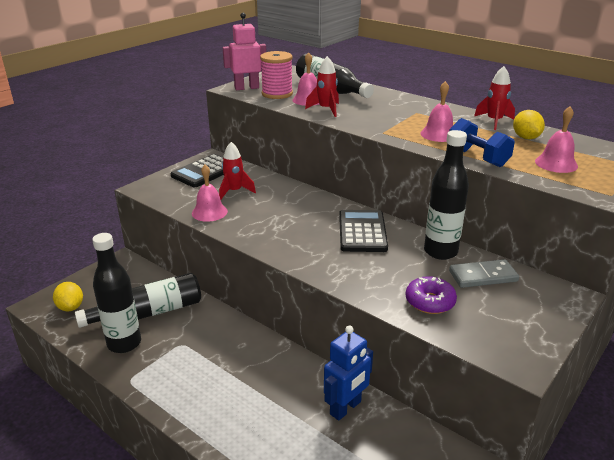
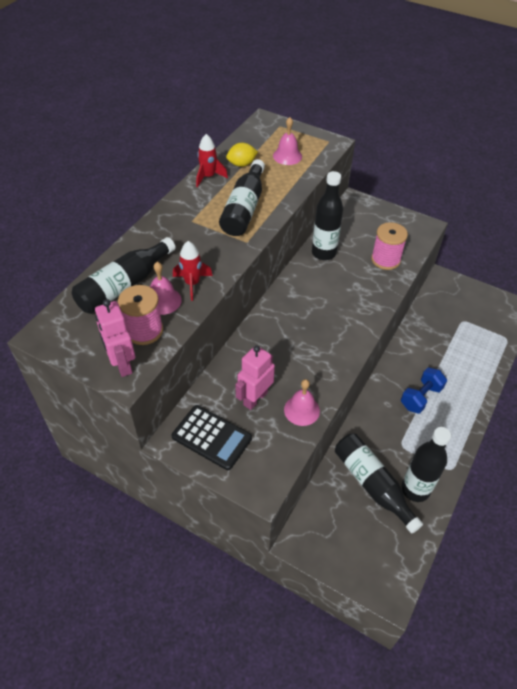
camera: 100 degrees left, 20 degrees up
yellow lemon [53,282,83,312] -> none
red rocket [219,142,256,199] -> pink robot [235,345,275,410]
blue robot [324,325,373,421] -> none
black calculator [339,210,388,252] -> none
purple donut [406,276,457,314] -> pink spool [371,222,408,270]
pink bell [420,81,453,142] -> black bottle [219,159,265,236]
blue dumbbell [449,118,515,167] -> blue dumbbell moved to [401,368,447,414]
grey domino [449,259,519,288] -> none

